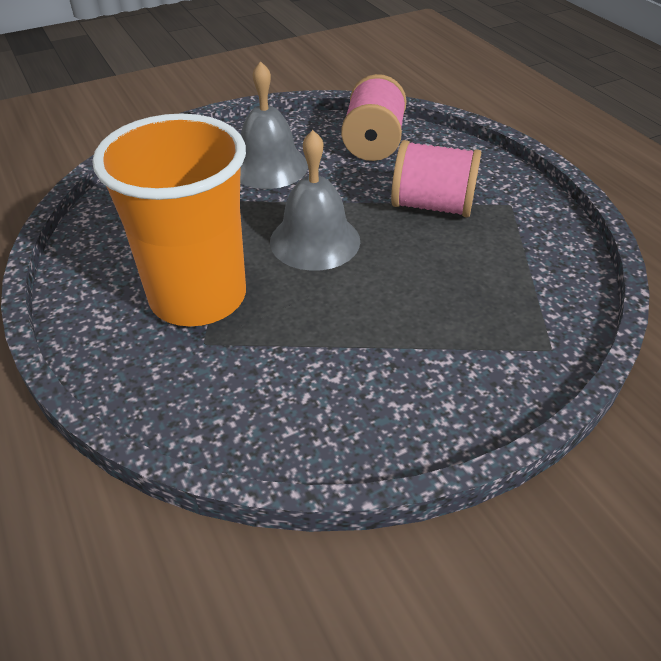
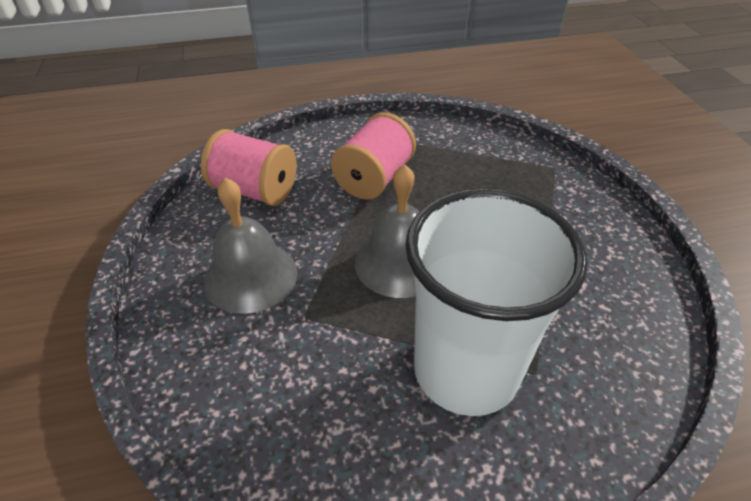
camera: 75 degrees left, 0 degrees up
orange cup [92,113,246,326] -> white cup [405,188,588,416]

